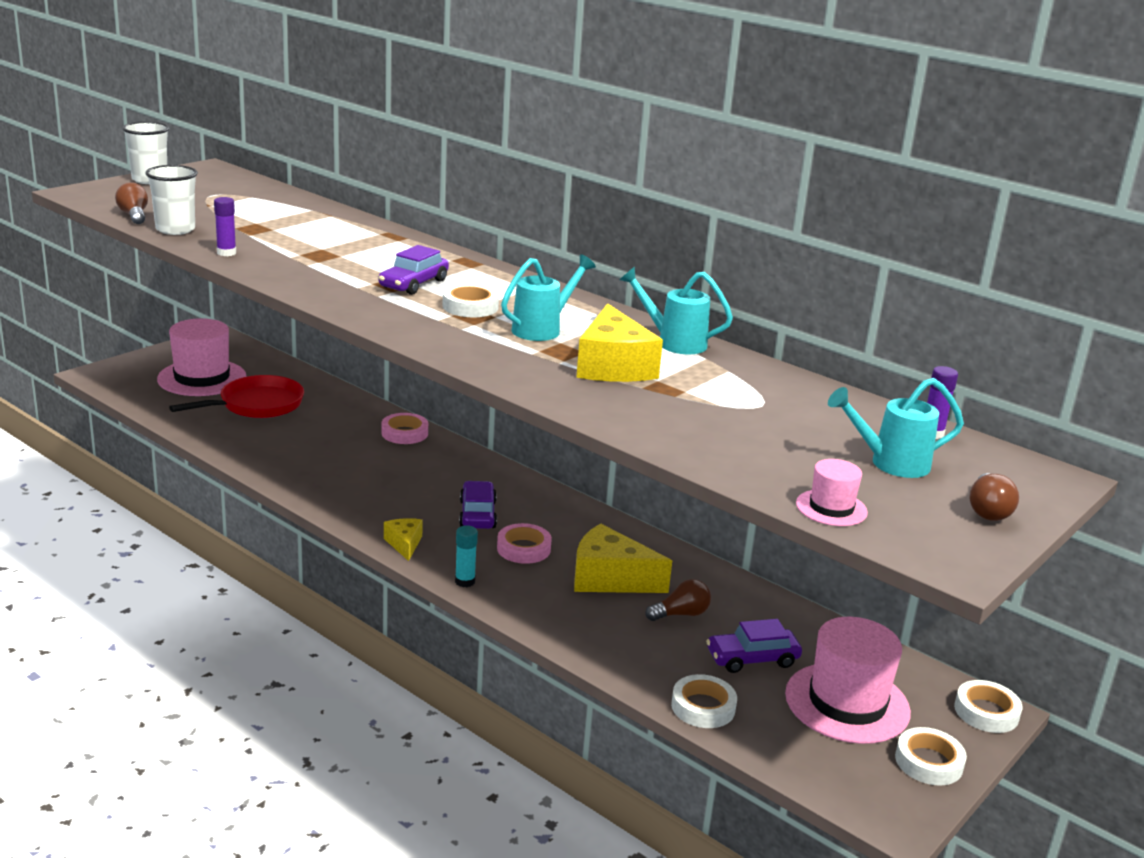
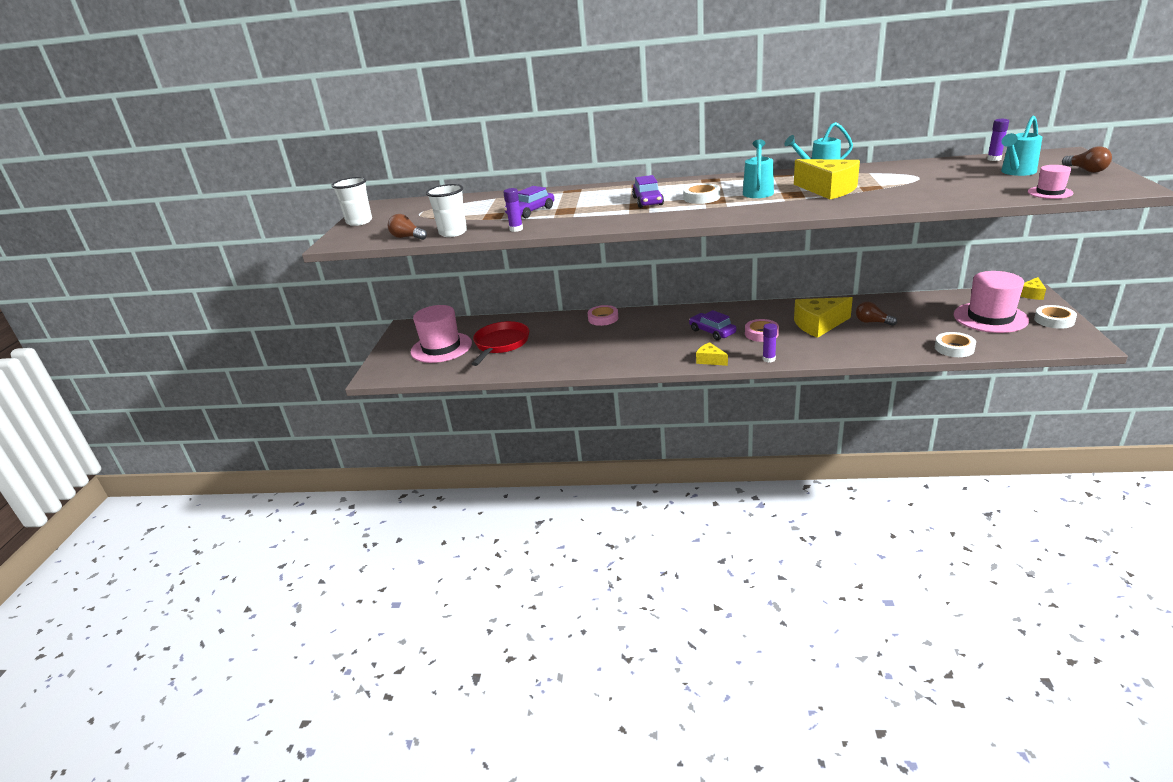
camera: 30 degrees left, 5 degrees up
turquoise glue stick [455,525,478,587] -> purple glue stick [763,323,777,363]
brown light bulb [645,579,711,621] -> brown light bulb turned 90 degrees counterclockwise [856,301,897,326]
purple car [706,619,802,673] -> purple car moved to [504,186,554,218]
white tape [954,680,1023,733] -> yellow cheese [1020,277,1046,300]

